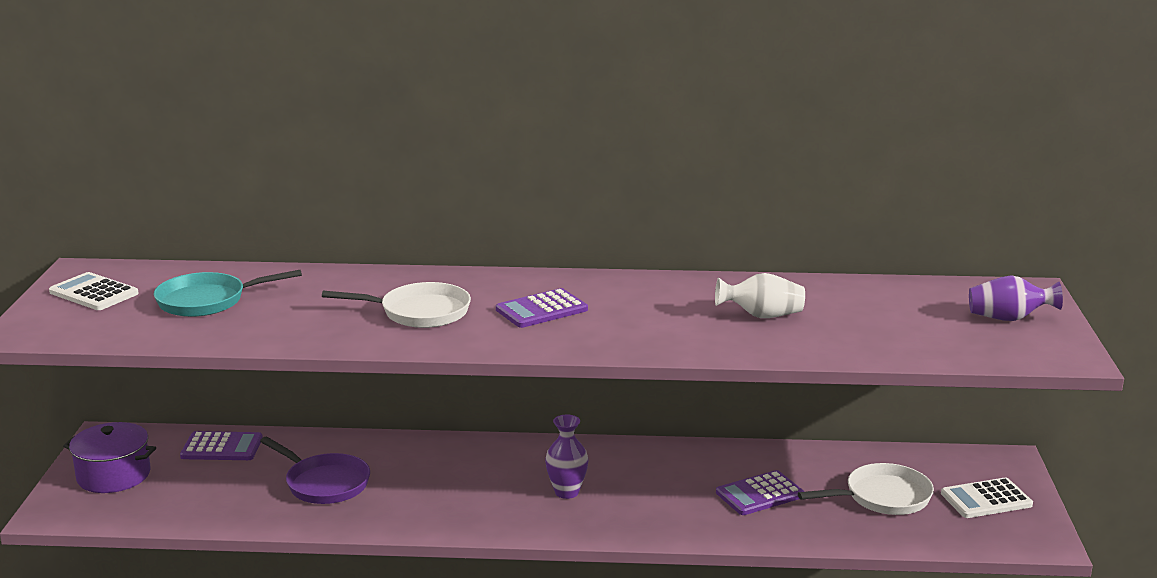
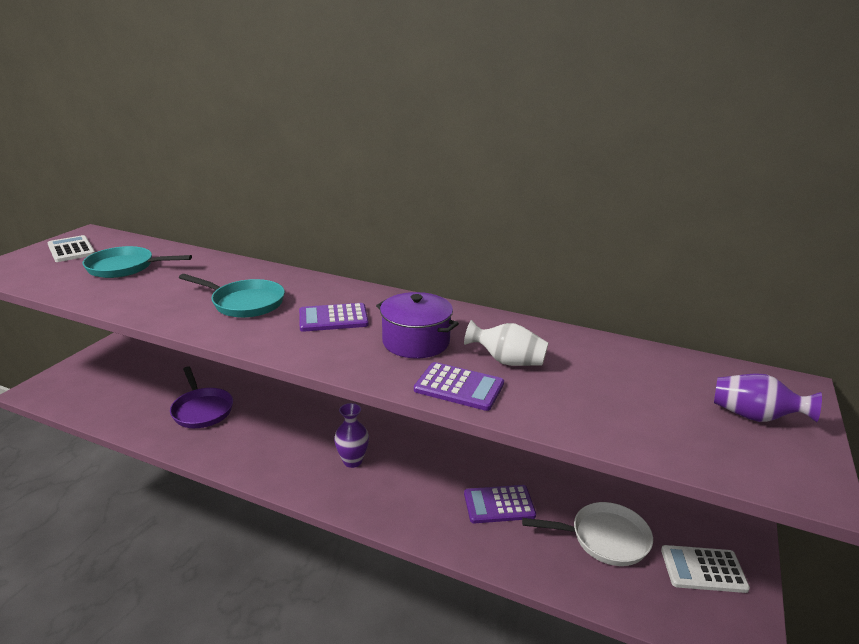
camera: 20 degrees right, 5 degrees up
purple pot [63,422,156,493] -> purple pot moved to [376,292,459,359]
purple calculator [180,431,263,460] -> purple calculator moved to [414,362,504,411]
white pan [322,282,471,328] -> turquoise pan [179,274,285,318]

